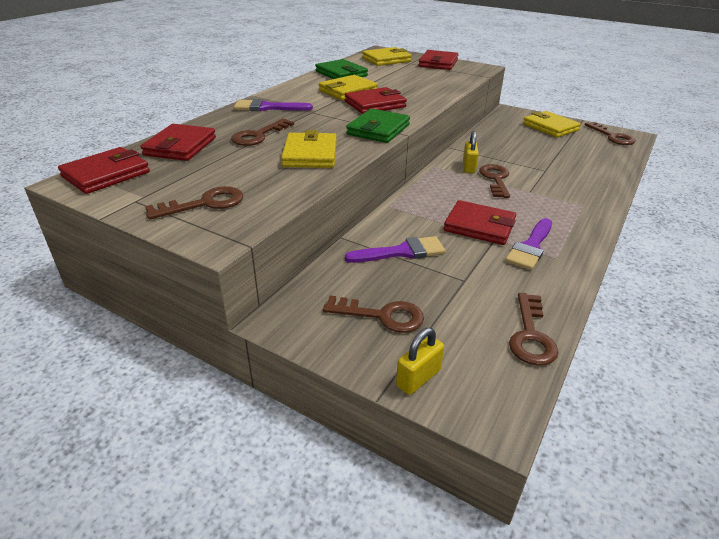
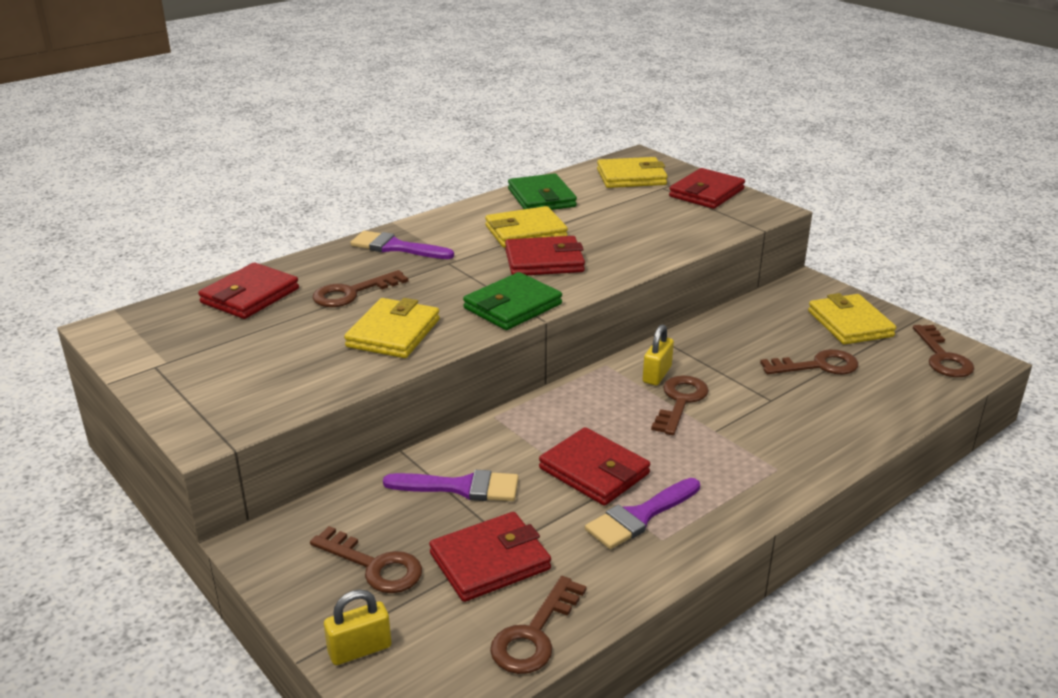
camera: 20 degrees right, 5 degrees down
red wallet [58,147,150,194] -> red wallet moved to [429,512,551,602]
brown key [145,186,244,220] -> brown key moved to [760,349,858,374]

